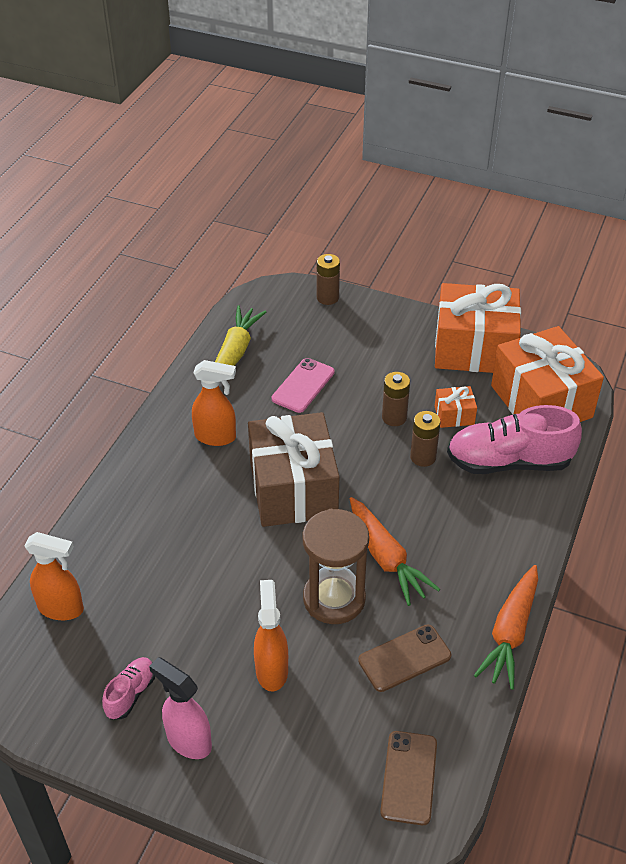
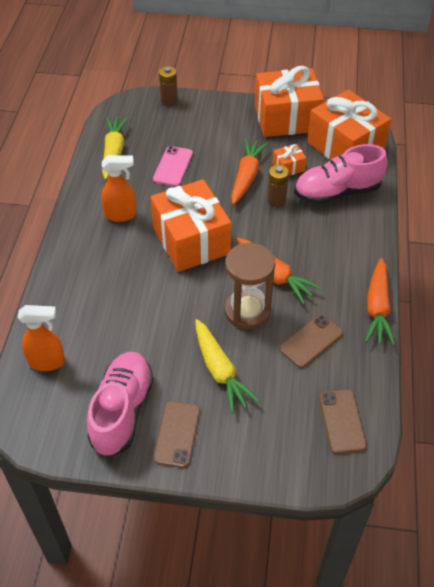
camera: 15 degrees left, 5 degrees up
pink shoe [102,657,155,719] -> pink shoe [87,352,154,457], size x2.07
pink spray bottle [149,657,212,759] -> brown phone [153,401,200,468]
brown gift [248,412,339,527] -> orange gift [150,179,231,272]
orange spray bottle [254,580,288,692] -> yellow carrot [195,319,259,414]
brown battery [382,372,410,426] -> orange carrot [231,139,268,205]

